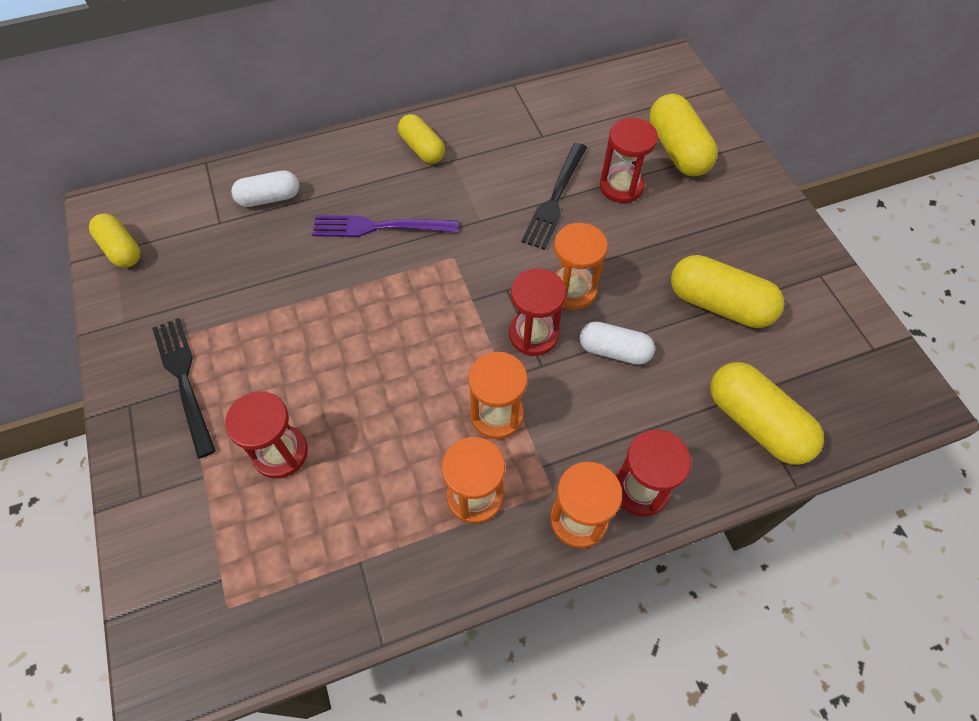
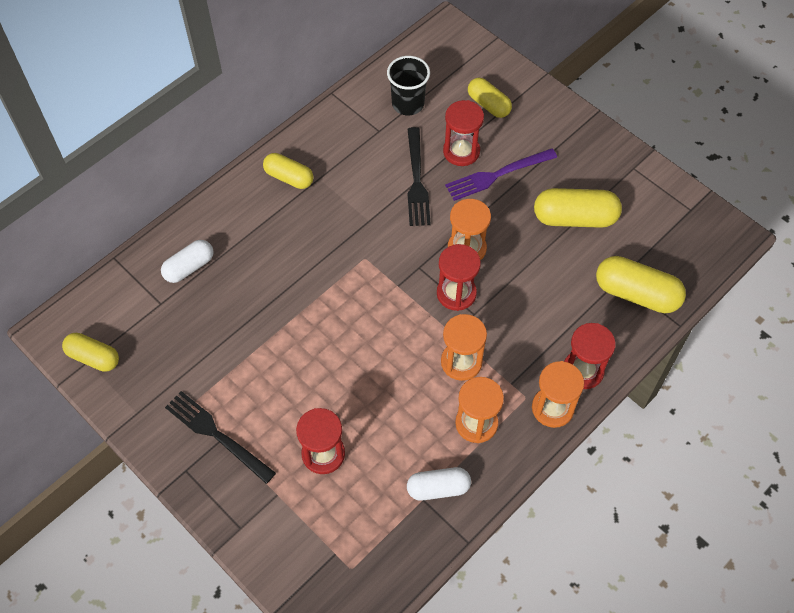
camera: 25 degrees left, 0 degrees up
purple fork [312,215,458,237] -> purple fork moved to [445,148,557,201]
white capsule [580,321,655,365] -> white capsule moved to [407,467,471,501]
yellow capsule [649,94,718,176] -> yellow capsule [468,78,512,118], size x0.65
none -> black cup [387,56,430,115]

